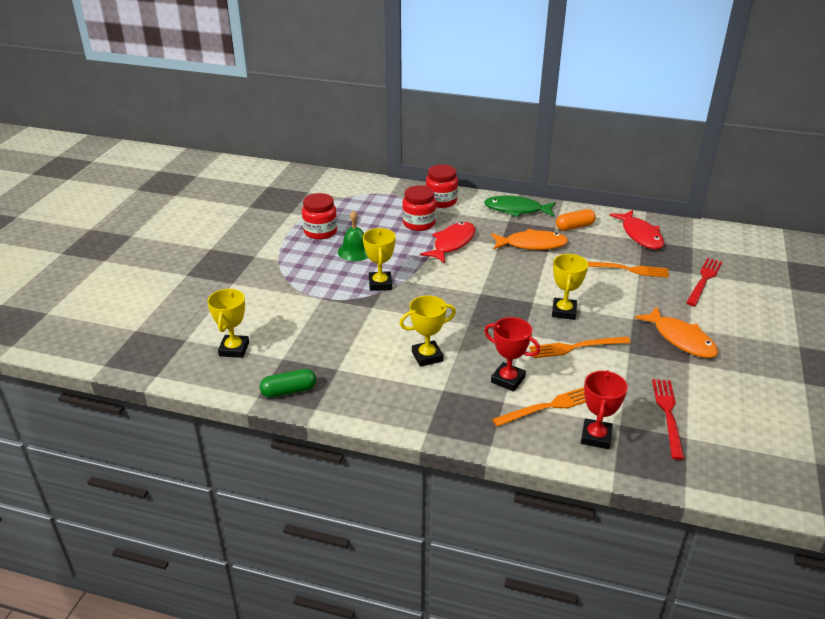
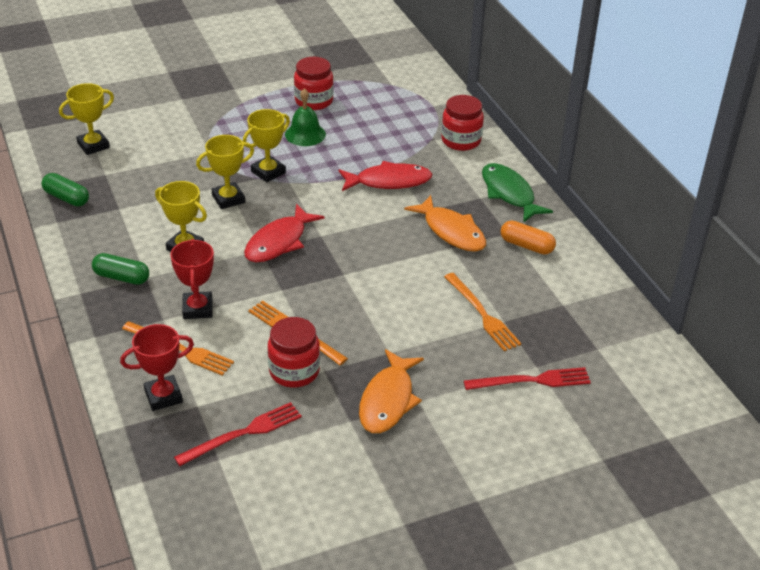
camera: 50 degrees right, 5 degrees up
red jar [402,185,436,231] -> red jar moved to [268,317,320,388]
yellow trophy [552,254,588,320] -> yellow trophy moved to [196,135,254,209]
red fish [609,210,664,249] -> red fish moved to [244,204,325,262]
none -> green capsule [92,253,149,285]

